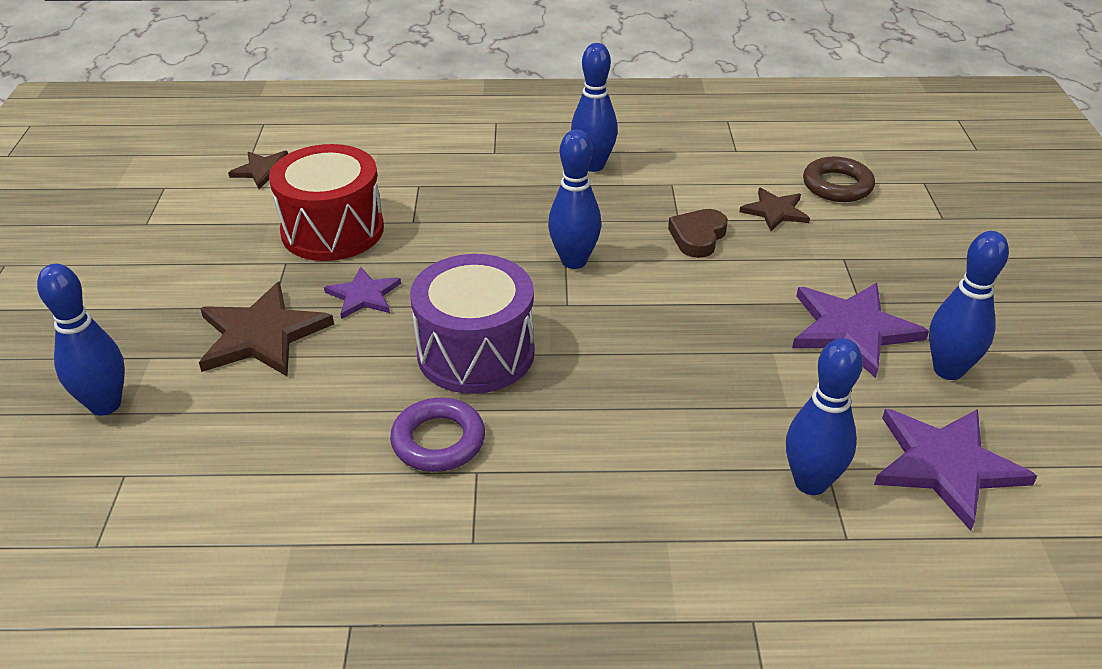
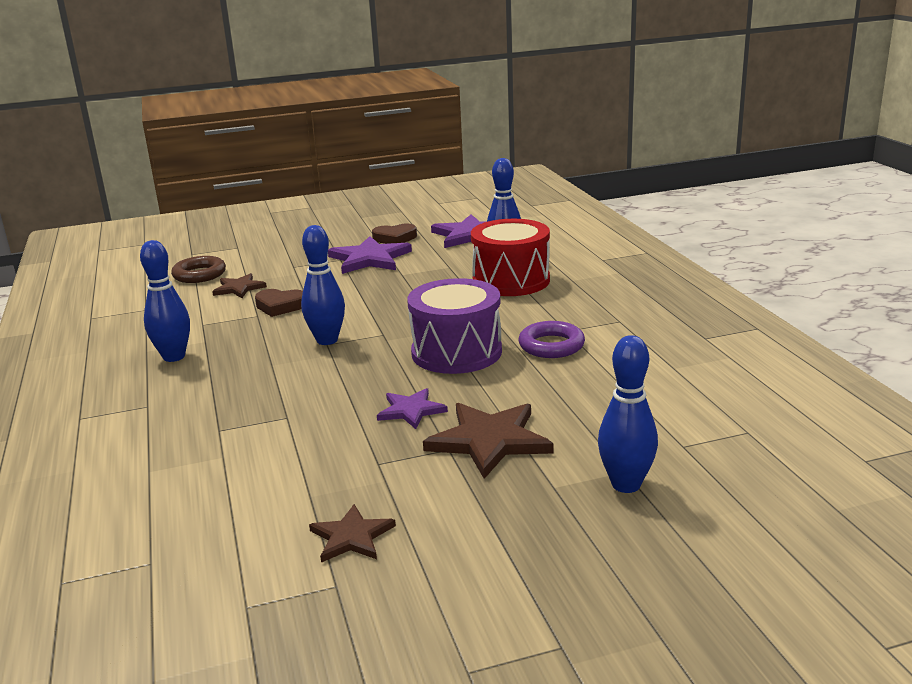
camera: 105 degrees left, 15 degrees down
brown star [228,151,288,189] -> brown star moved to [309,504,396,563]
red drum [269,144,384,261] -> red drum moved to [471,219,550,296]
blue bowling pin [929,231,1009,380] -> brown heart [372,224,417,244]

